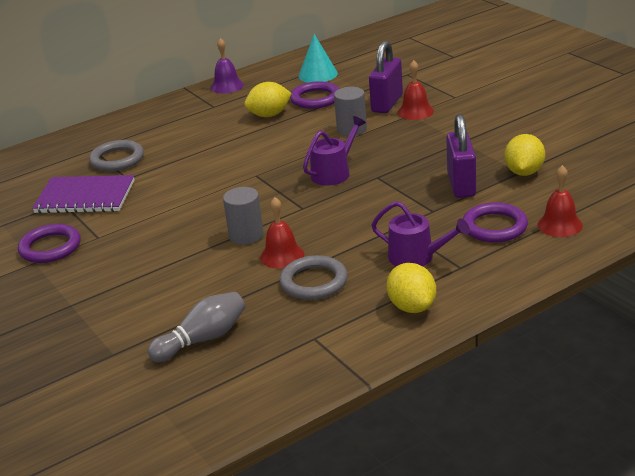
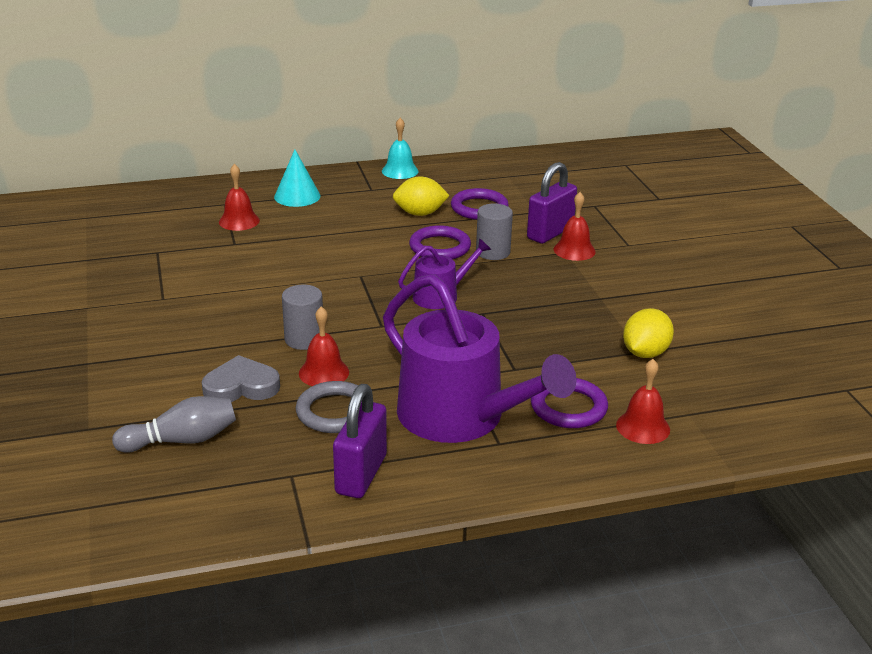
camera: 15 degrees right, 0 degrees up
purple ring [18,224,81,263] -> purple ring moved to [409,225,471,259]
purple notebook [32,175,135,213] -> none
grey ring [89,140,144,171] -> red bell [219,164,260,231]
purple bell [211,38,244,94] -> turquoise bell [382,118,419,179]
turquoise cone [298,34,338,83] -> turquoise cone moved to [274,149,321,207]
purple watering can [371,201,470,266] -> purple watering can [383,274,577,443], size x2.02
yellow lemon [386,263,436,313] -> none
purple padlock [446,114,476,198] -> purple padlock moved to [333,384,387,498]
none -> grey heart [202,355,280,402]

